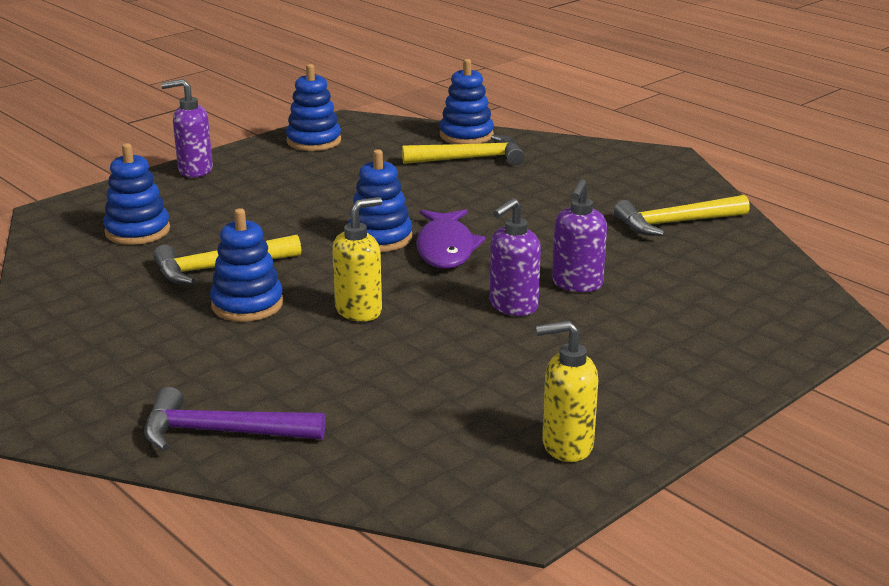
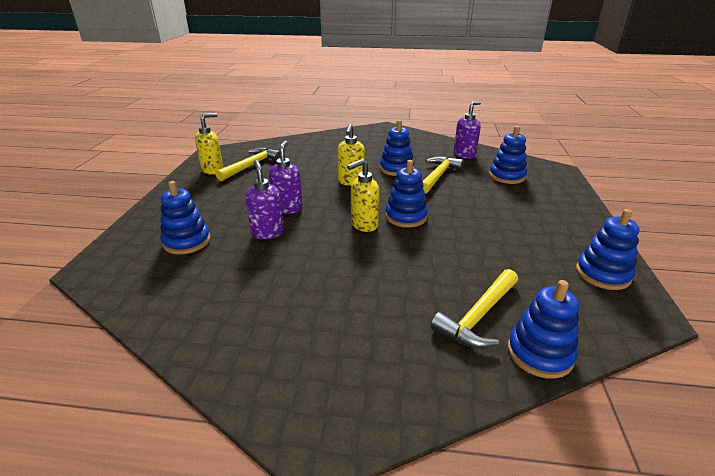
camera: 140 degrees right, 5 degrees up
purple hammer [144,387,325,451] -> none
purple soap dispenser [161,79,213,177] -> purple soap dispenser moved to [454,101,481,158]
purple fish [416,209,486,269] -> yellow soap dispenser [347,159,380,232]
yellow hammer [614,195,750,236] -> yellow hammer moved to [215,148,280,181]
none -> blue stacking toy [161,181,211,255]

